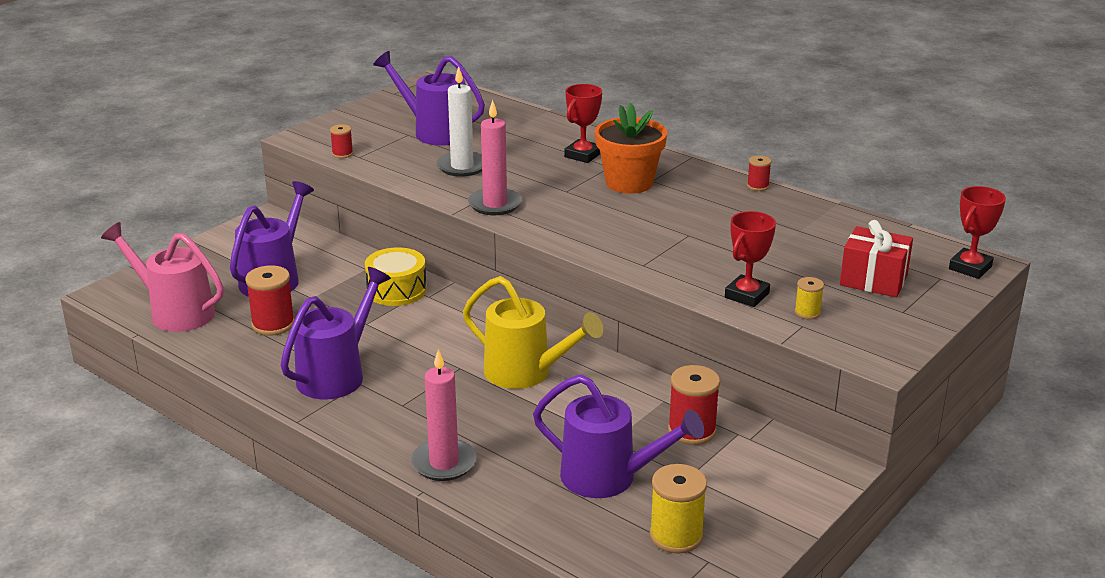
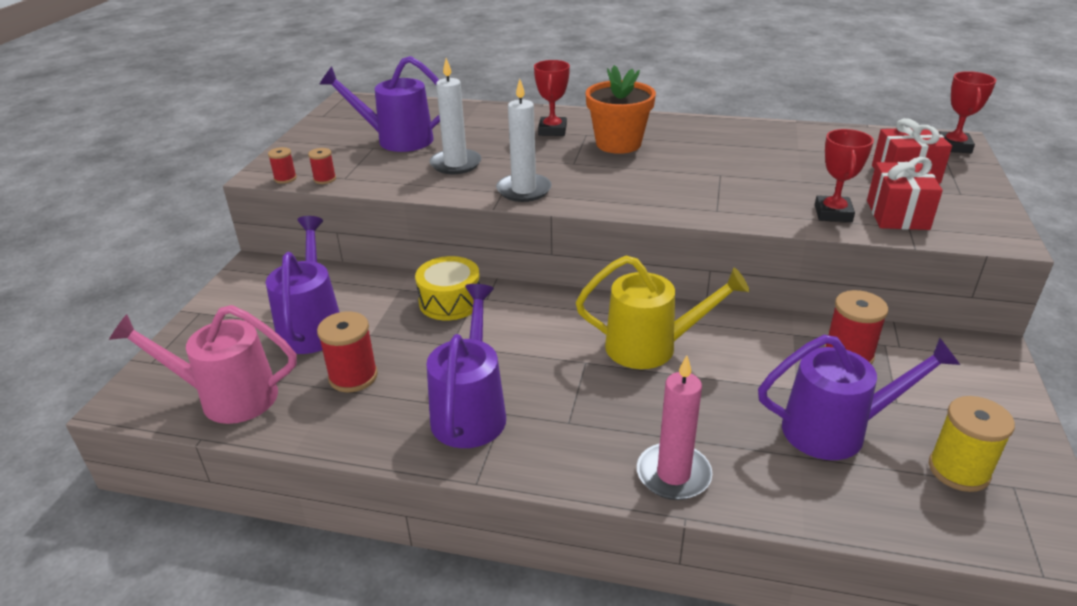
camera: 25 degrees left, 5 degrees up
pink candle [468,100,522,215] -> white candle [496,79,552,202]
red spool [747,155,771,191] -> red spool moved to [268,147,297,184]
yellow spool [795,277,824,319] -> red gift [867,157,943,230]

